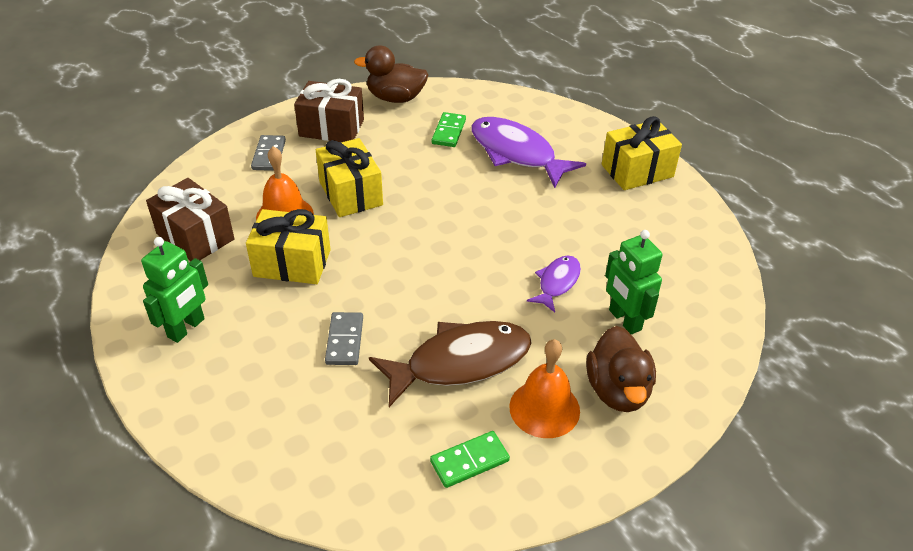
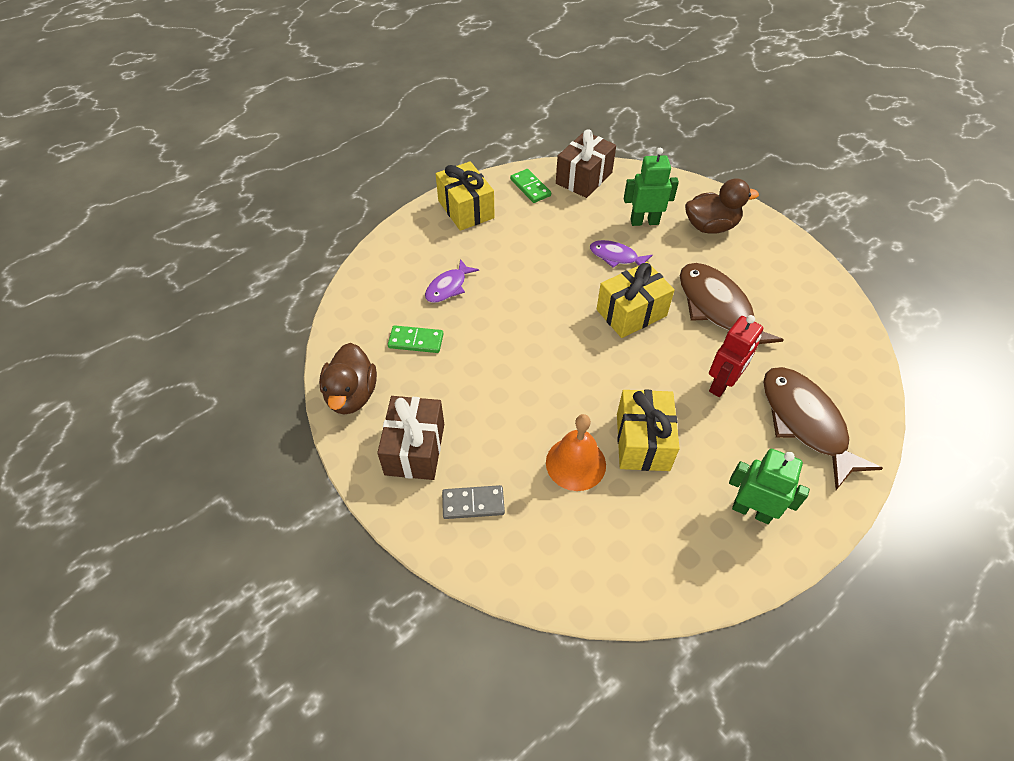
camera: 95 degrees left, 10 degrees up
brown gift [146,178,235,261] -> brown gift moved to [556,129,616,198]
yellow gift [316,138,383,217] -> yellow gift moved to [597,262,675,338]
grey domino [325,312,363,365] -> red robot [709,315,763,397]
green domino [430,431,510,488] -> green domino moved to [510,169,551,203]
purple fish [471,117,586,188] -> purple fish [425,259,479,303], size x0.53
orange bell [509,339,580,438] -> none
green robot [605,230,662,334] -> green robot turned 150 degrees counterclockwise [624,148,679,226]
none -> brown fish [763,367,883,490]

